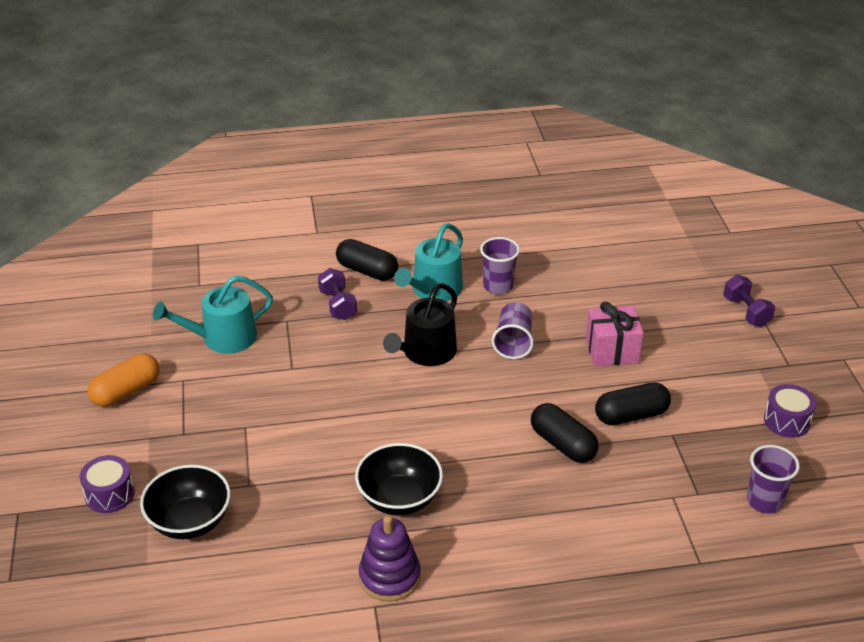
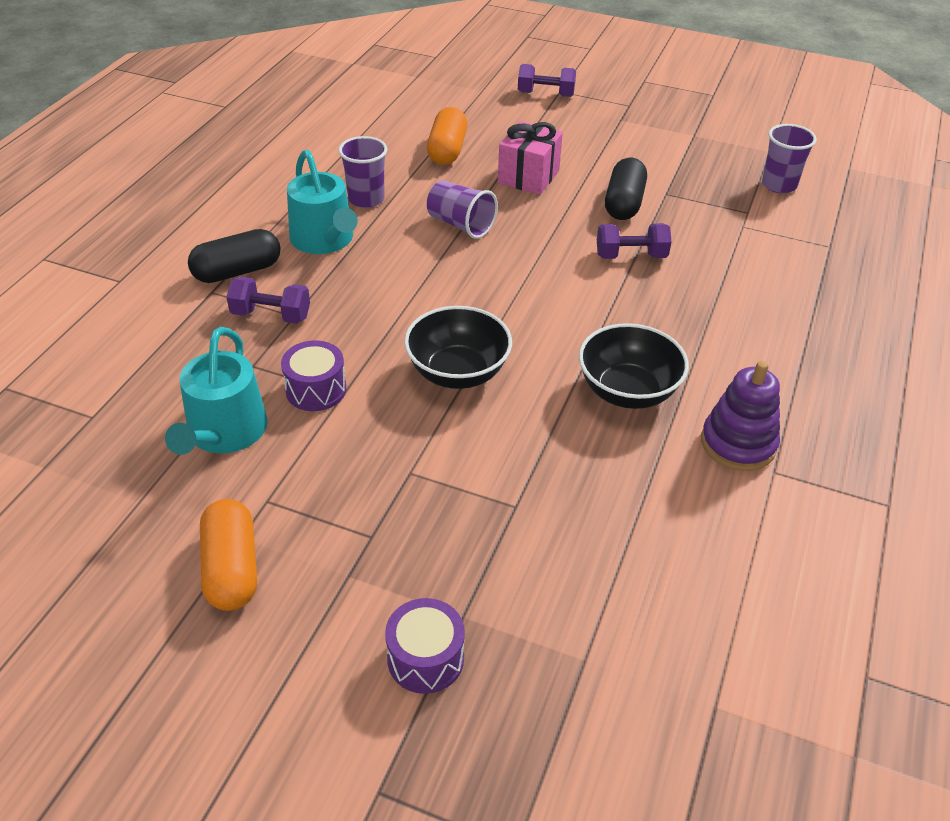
camera: 60 degrees left, 5 degrees up
black bowl [140,465,231,539] -> black bowl moved to [404,306,512,389]
black watering can [383,283,457,366] -> none
black capsule [531,403,599,463] -> purple dumbbell [597,223,671,259]
purple drum [764,384,816,438] -> purple drum moved to [281,340,346,411]
none -> orange capsule [427,107,467,165]

